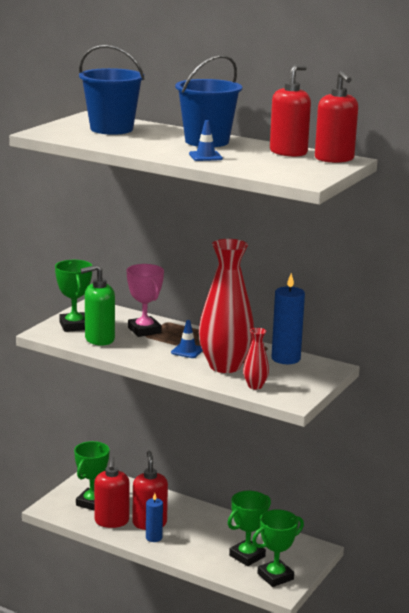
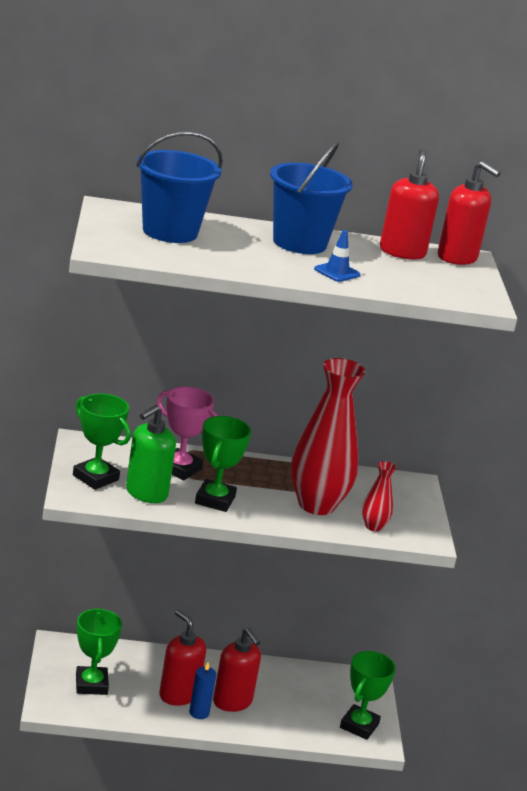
camera: 35 degrees left, 5 degrees up
red soap dispenser [94,456,130,528] -> red soap dispenser moved to [213,628,261,712]
blue traffic cone [171,320,203,358] -> none
green trophy [228,491,271,566] -> green trophy moved to [195,416,251,512]
blue candle [272,273,305,364] -> none

